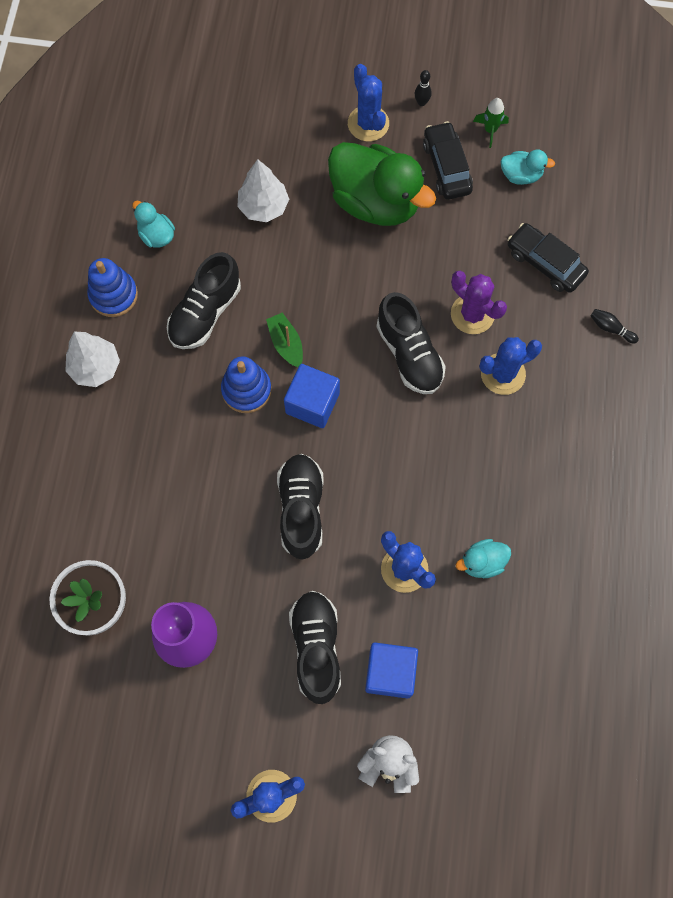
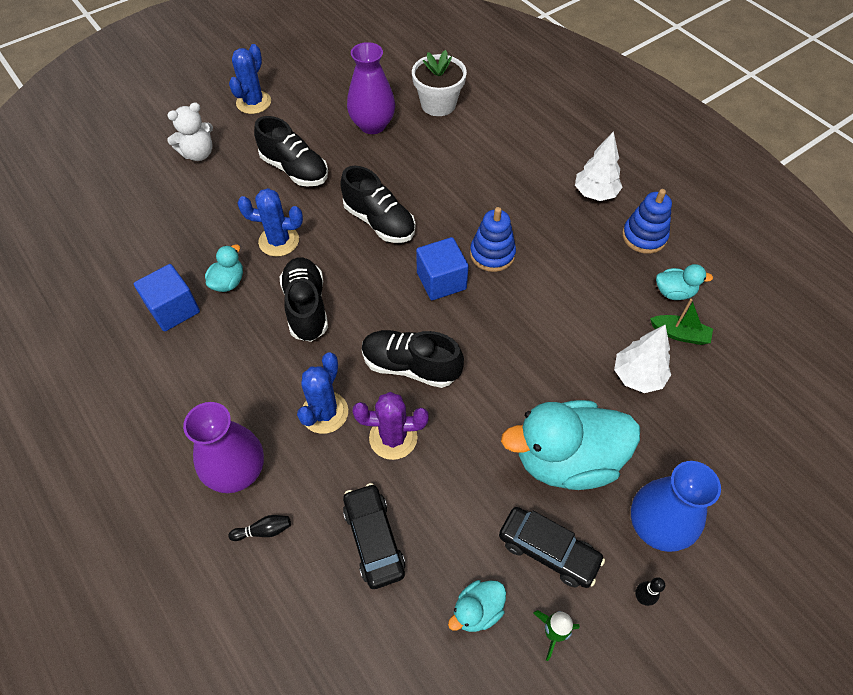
camera: 135 degrees right, 15 degrees down
black shoe [167,252,241,349] -> black shoe moved to [280,257,328,342]
green boat [266,312,303,367] -> green boat moved to [650,299,713,345]
green duck [328,142,436,226] -> turquoise duck [501,400,640,490]
blue cactus [348,64,389,141] -> blue vase [631,461,721,552]
blue cube [365,642,418,699] -> blue cube moved to [134,264,200,331]
black car [507,223,589,293] -> black car turned 105 degrees counterclockwise [343,483,405,589]
none -> purple vase [183,402,264,493]

